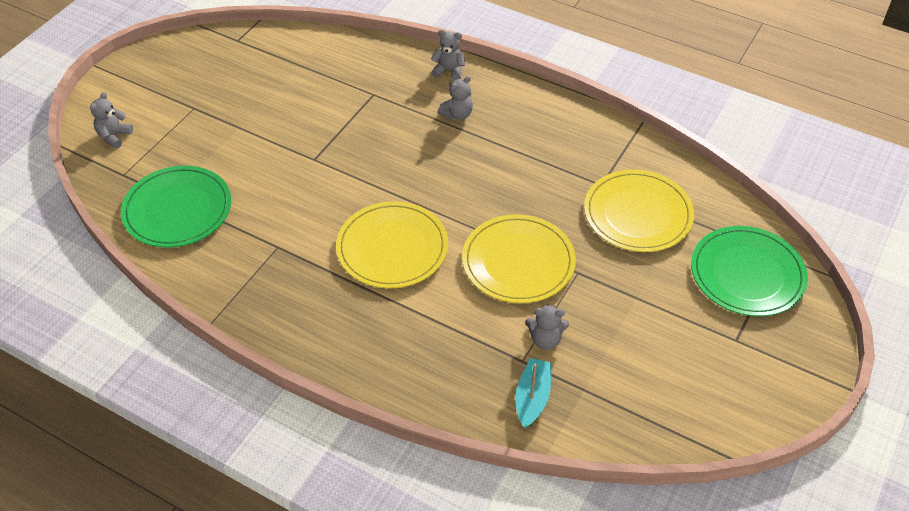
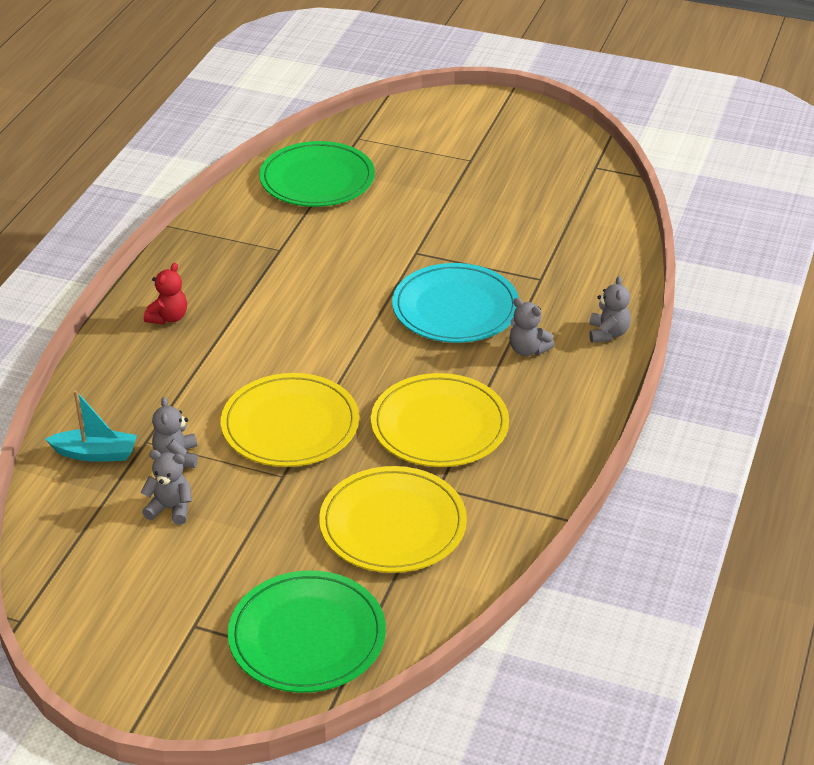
camera: 80 degrees right, 10 degrees down
grey teddy bear [90,92,133,149] -> grey teddy bear moved to [141,450,192,525]
yellow plate [336,201,448,288] -> yellow plate moved to [371,373,509,467]
none -> red teddy bear [144,263,187,325]
none -> turquoise plate [392,263,519,343]

